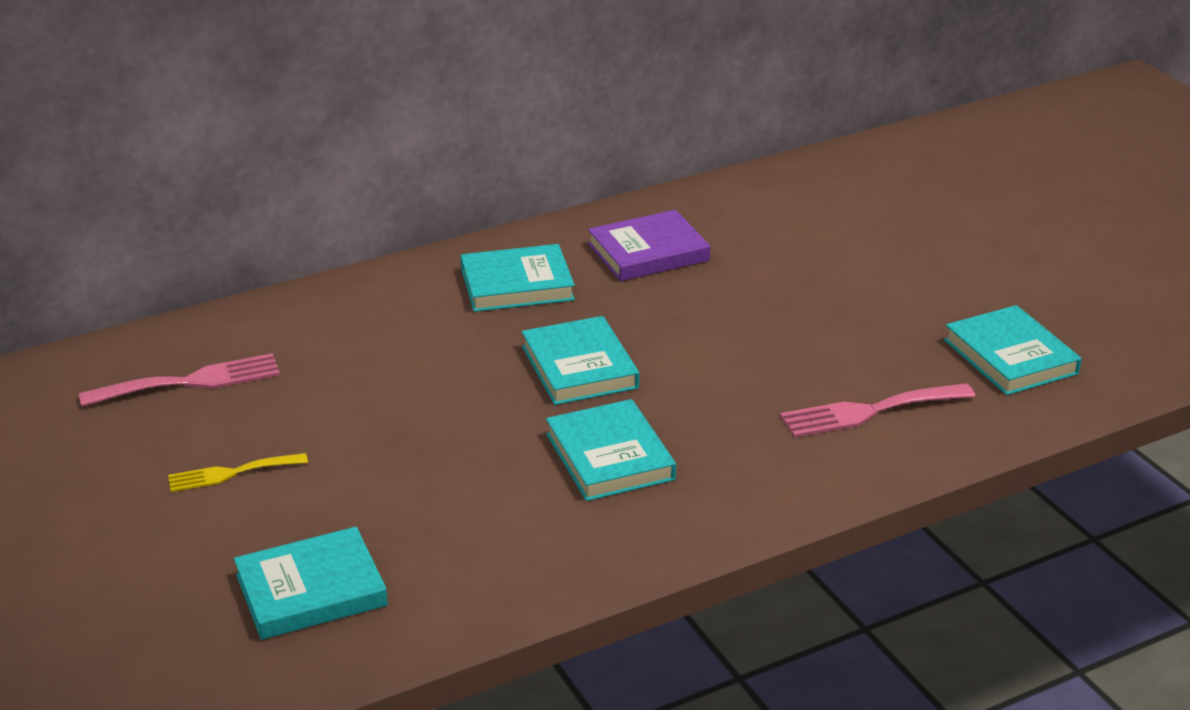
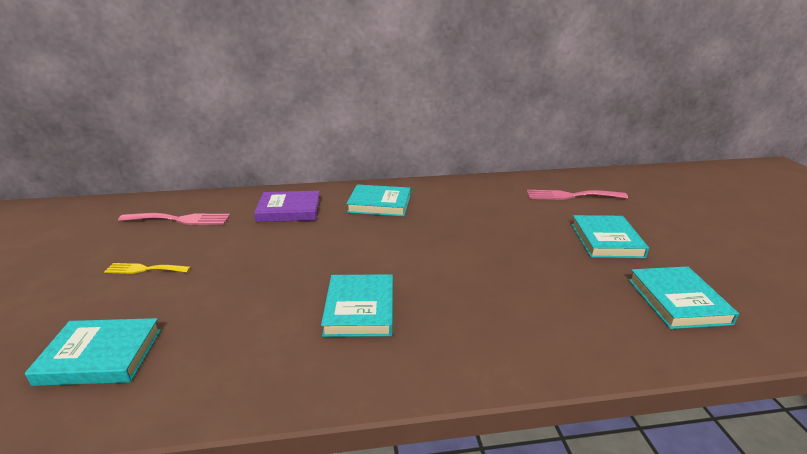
camera: 20 degrees right, 5 degrees down
turquoise book [522,316,639,405] -> turquoise book moved to [571,215,649,258]
purple book [588,210,710,281] -> purple book moved to [254,191,320,222]
pink fork [780,383,975,438] -> pink fork moved to [527,190,628,200]

